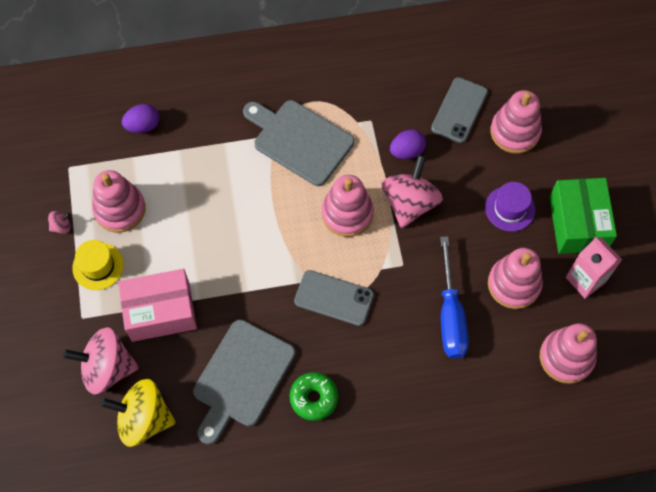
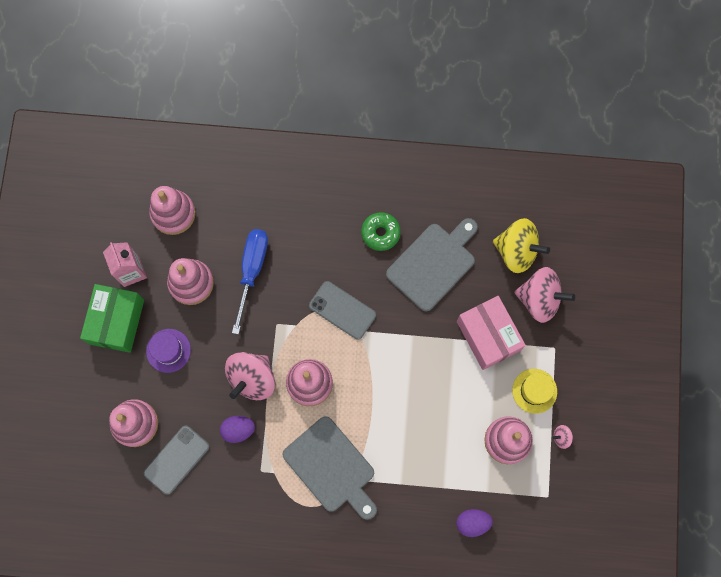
camera: 165 degrees left, 10 degrees up
pink box [118,269,197,342] -> pink box turned 60 degrees clockwise [457,296,526,370]

